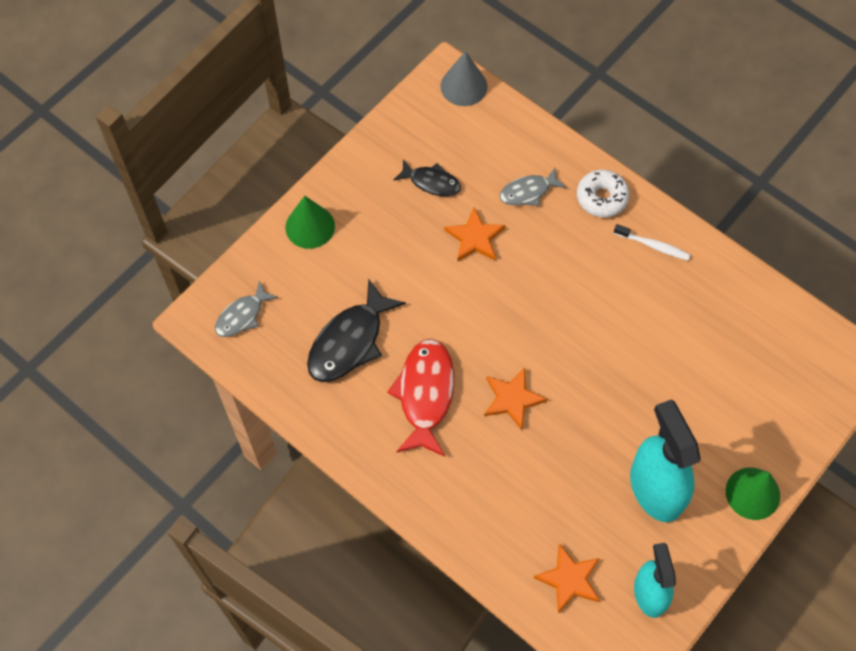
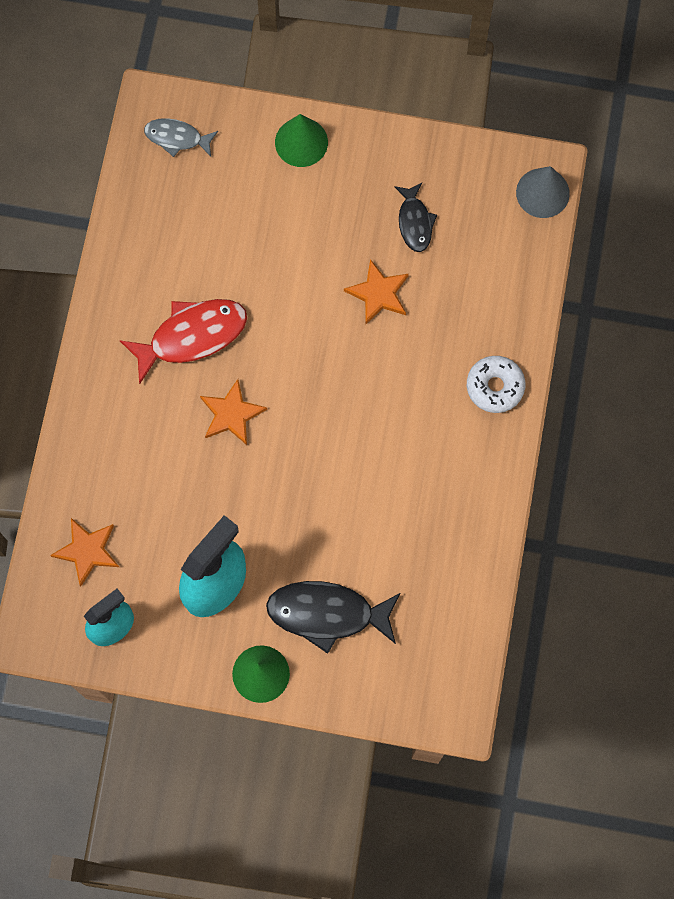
camera: 60 degrees right, 10 degrees up
black fish [307,278,406,382] -> black fish moved to [266,581,400,654]
grey fish [499,168,566,206] -> none
white toothbrush [614,224,690,260] -> none

